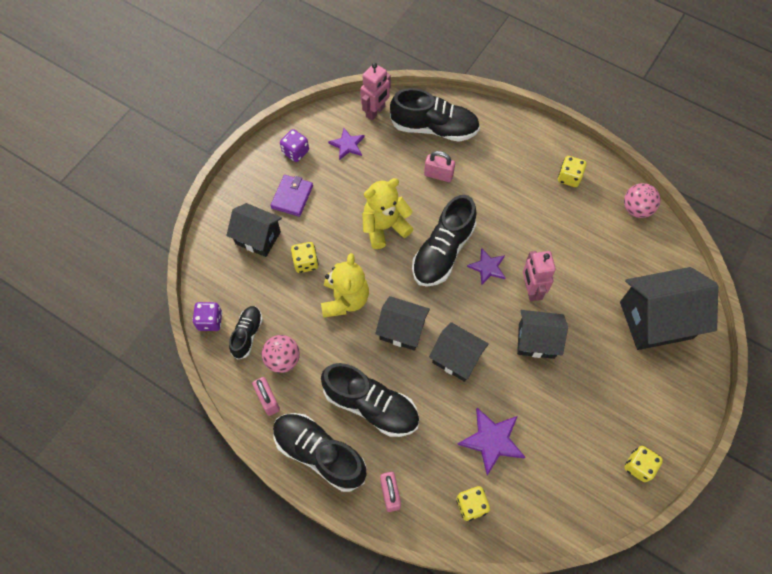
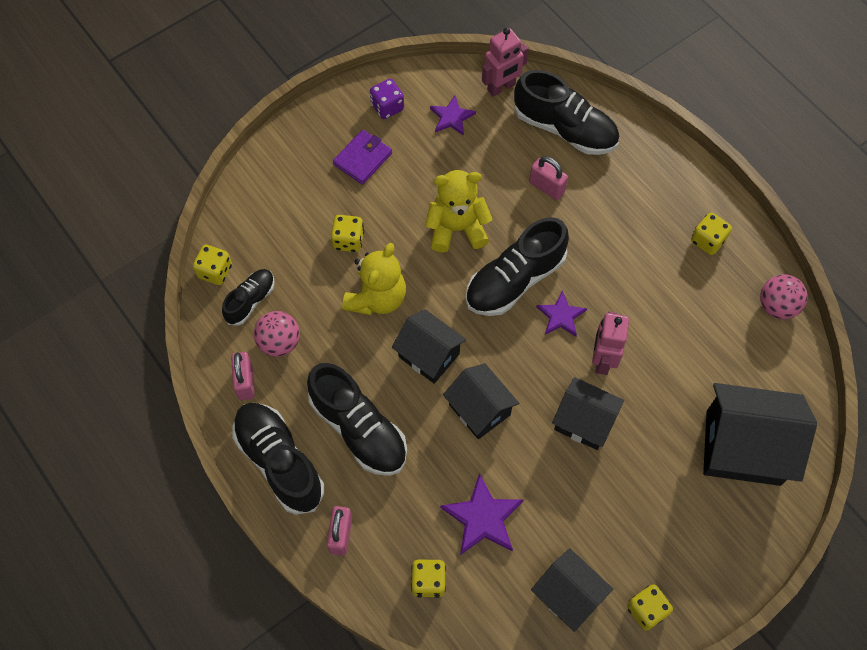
camera: 20 degrees right, 0 degrees up
purple dice [192,302,222,331] -> yellow dice [193,245,232,285]
black house [226,203,282,257] -> black house moved to [531,548,613,632]

